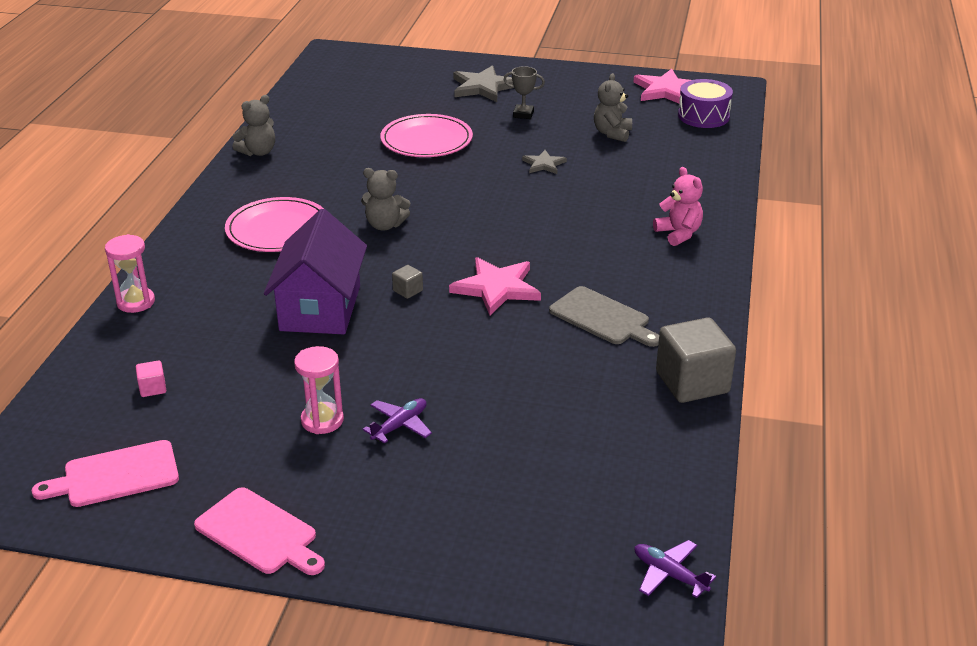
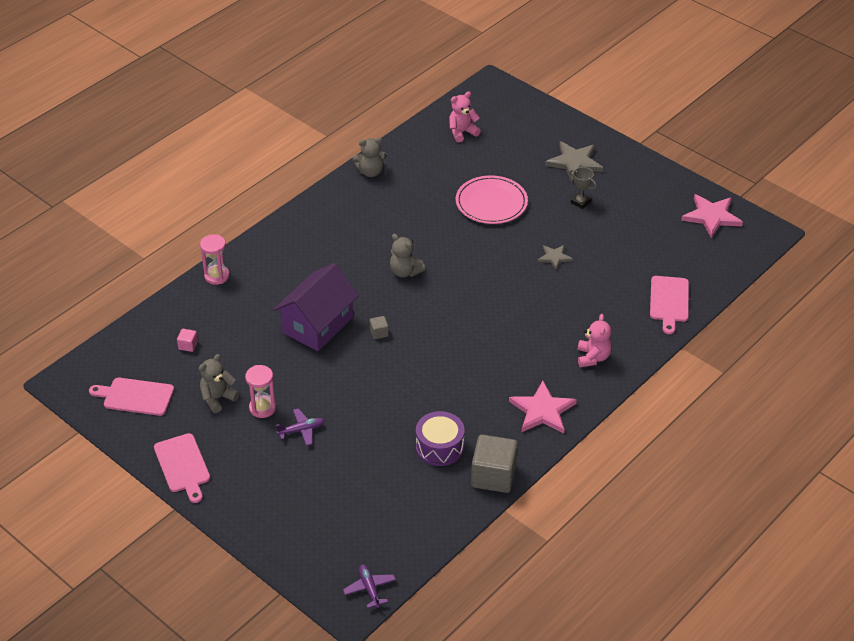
camera: 30 degrees right, 10 degrees up
pink plate [225,197,324,252] -> none
pink star [449,257,541,315] -> pink star moved to [509,381,577,434]
grey cutting board [549,286,659,347] -> none
grey teddy bear [594,73,632,142] -> grey teddy bear moved to [199,354,239,413]
purple drum [678,79,733,128] -> purple drum moved to [416,411,465,466]
none -> pink teddy bear [449,92,481,142]
none -> pink cutting board [650,276,689,334]

